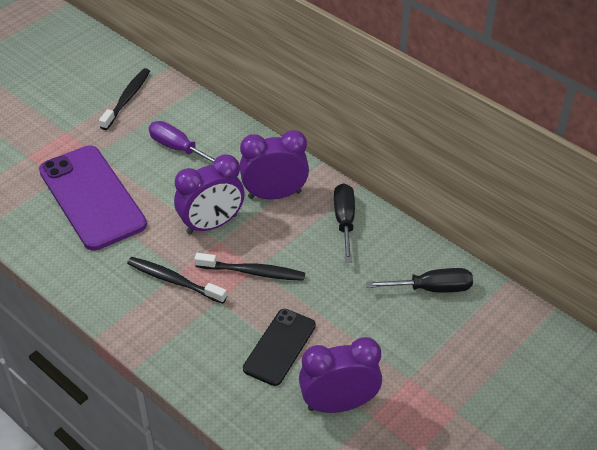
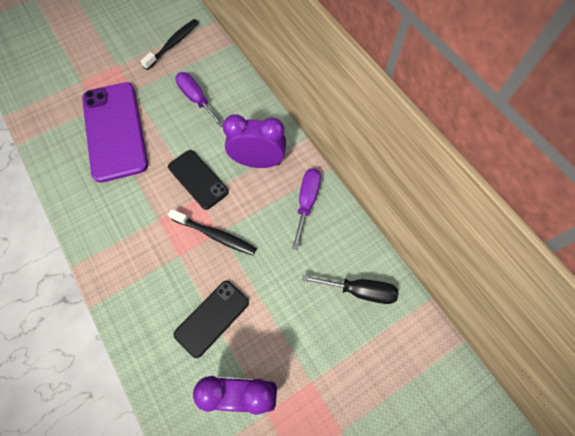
camera: 15 degrees right, 20 degrees up
black toothbrush [127,257,227,304] -> none
purple clock [174,154,245,234] -> black phone [168,150,229,210]
black screwdriver [334,183,355,262] -> purple screwdriver [292,168,321,250]

